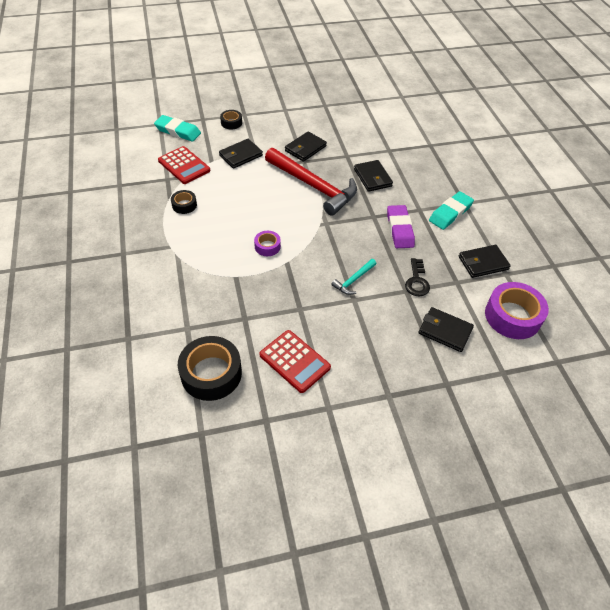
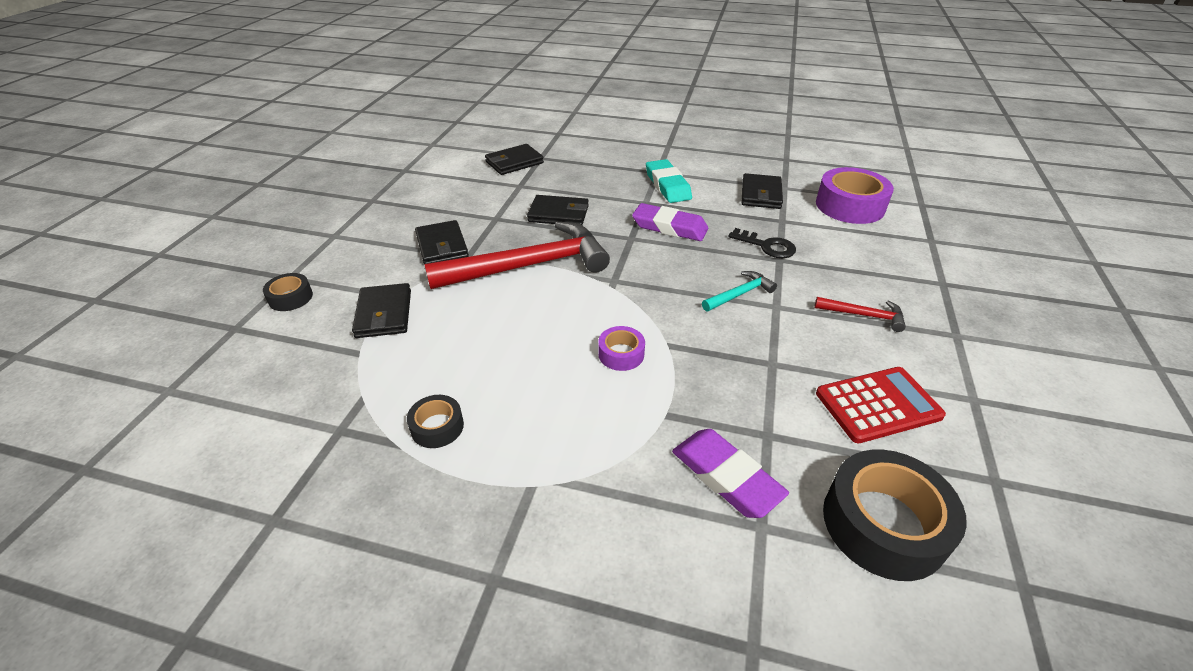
camera: 60 degrees left, 10 degrees down
turquoise eraser [154,115,201,142] -> none
red calculator [158,146,210,184] -> none
turquoise hammer [331,259,376,295] -> turquoise hammer turned 105 degrees counterclockwise [702,271,777,311]
black wallet [419,307,474,352] -> black wallet moved to [485,144,544,175]
none -> purple eraser [672,429,789,518]
none -> red hammer [815,297,906,332]

